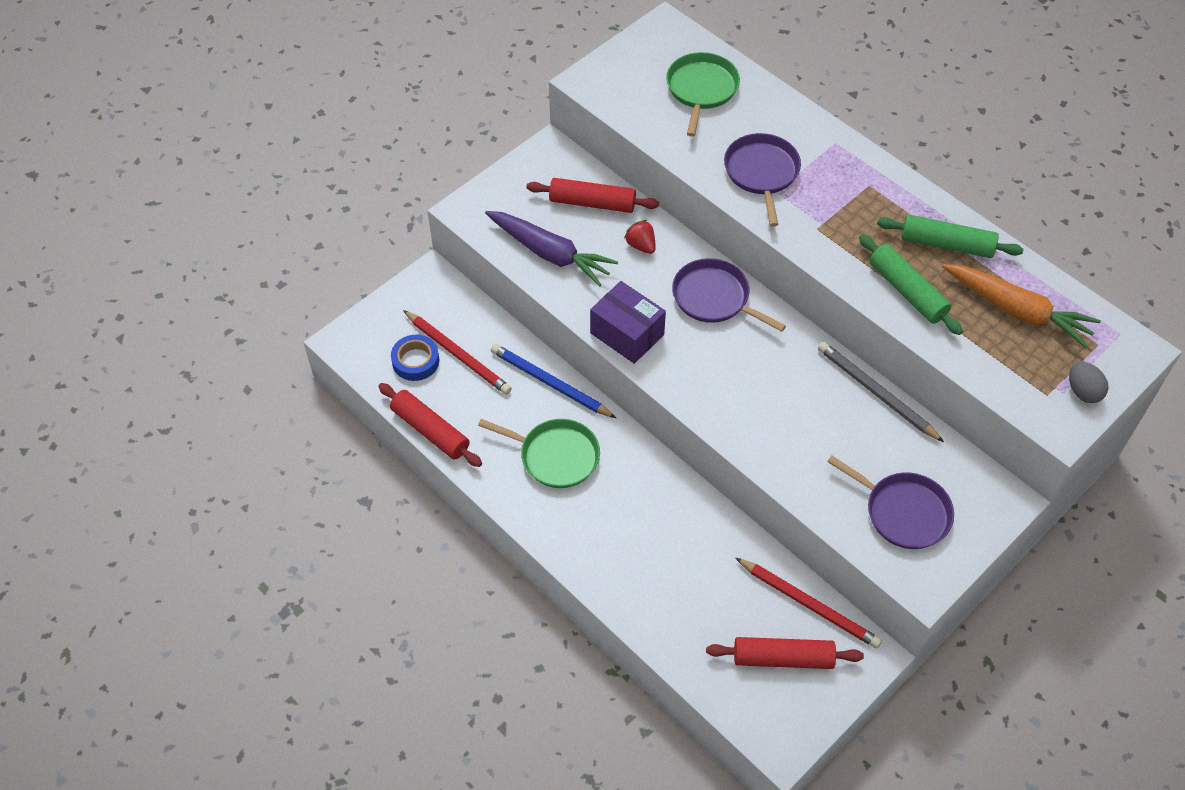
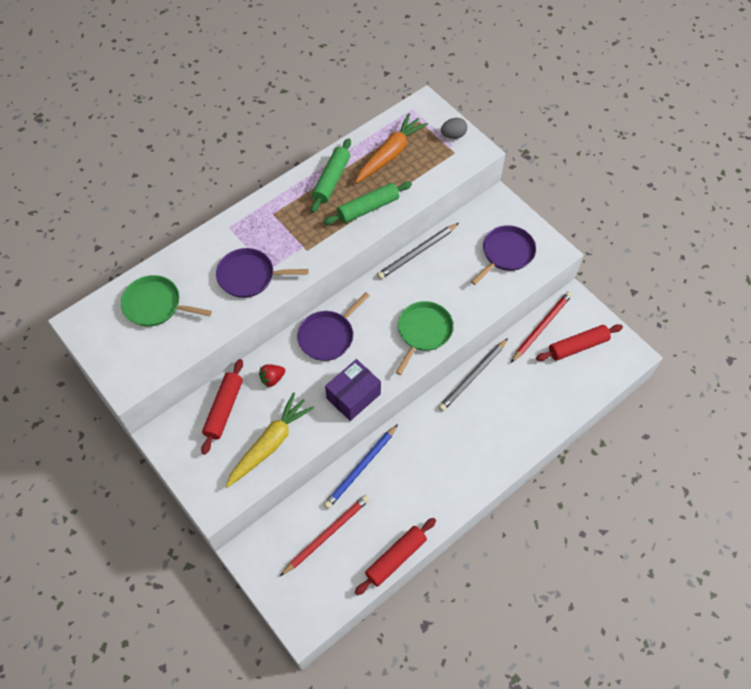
camera: 85 degrees left, 5 degrees up
blue tape [391,335,439,381] -> none
green pan [478,419,600,488] -> green pan moved to [395,301,453,375]
purple carrot [485,211,618,286] -> yellow carrot [226,392,314,488]
red rolling pin [706,637,864,669] -> red rolling pin turned 60 degrees clockwise [536,324,623,361]
none -> grey pencil [438,338,508,411]

